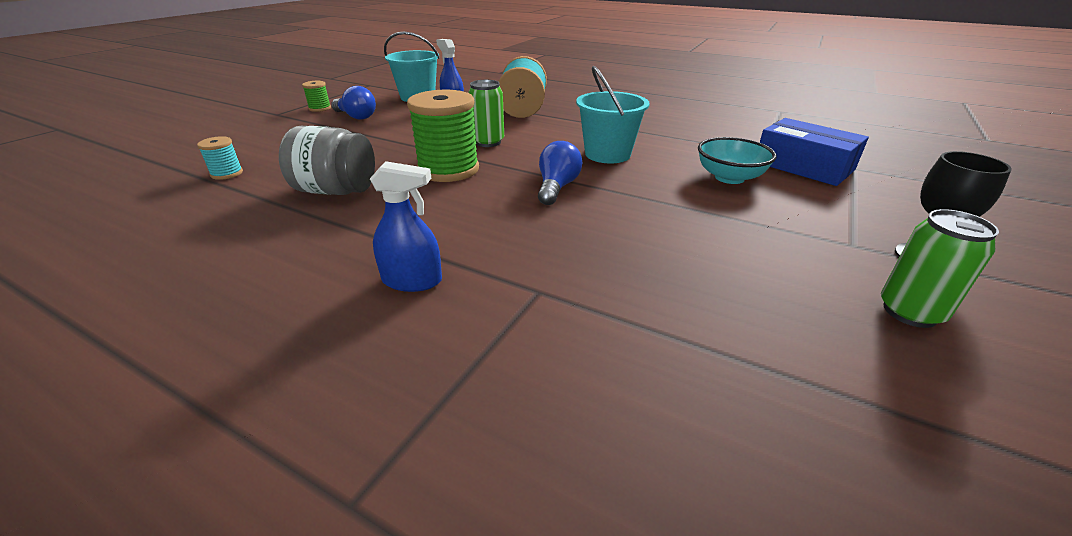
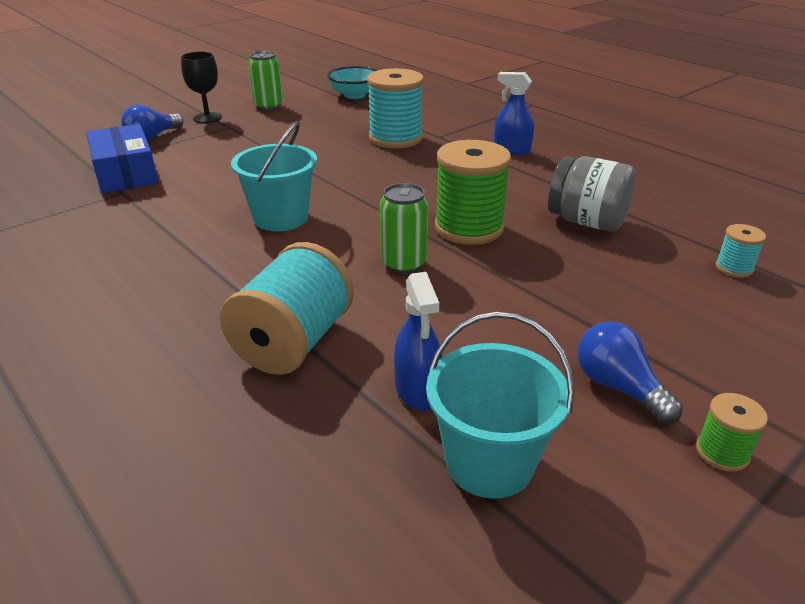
camera: 160 degrees left, 0 degrees up
blue light bulb [538,141,582,205] -> blue light bulb moved to [121,105,184,141]
turquoise bowl [698,137,777,184] -> turquoise bowl moved to [327,66,378,99]
none -> turquoise spool [367,68,424,149]

